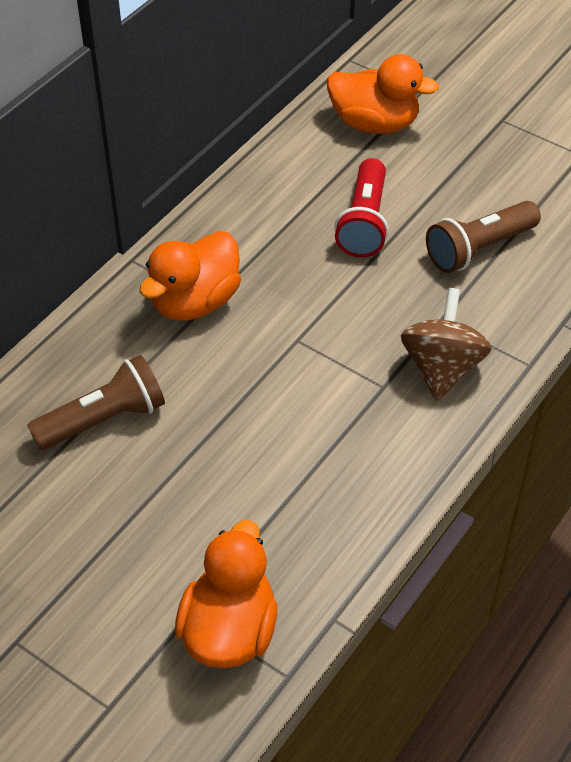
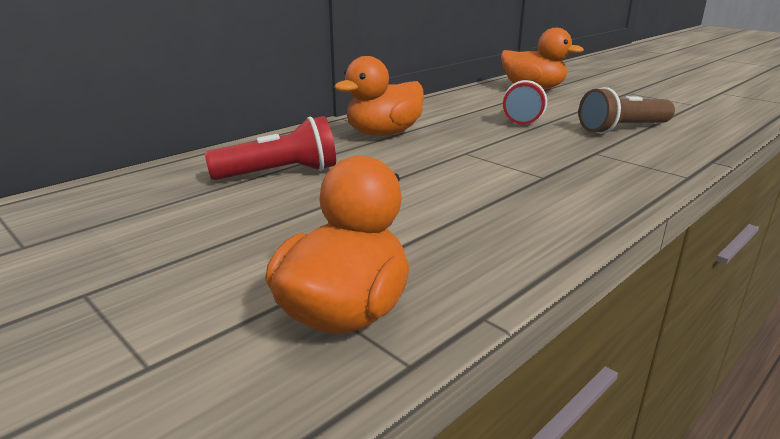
camera: 10 degrees right, 25 degrees down
brown flashlight [27,355,165,450] -> red flashlight [205,116,336,180]
brown spinning top [401,288,492,401] -> none

